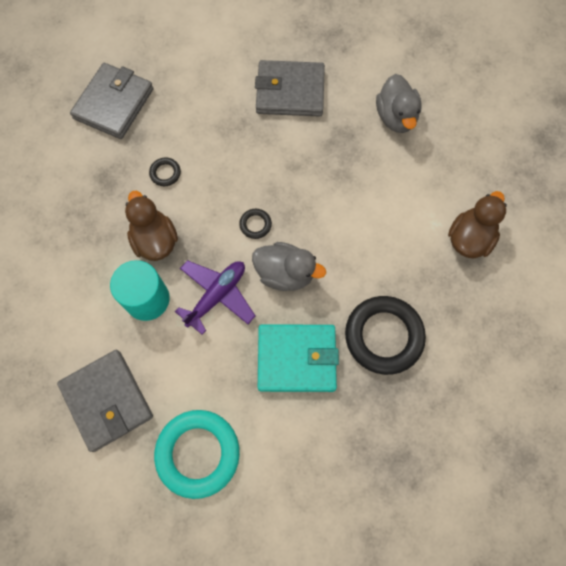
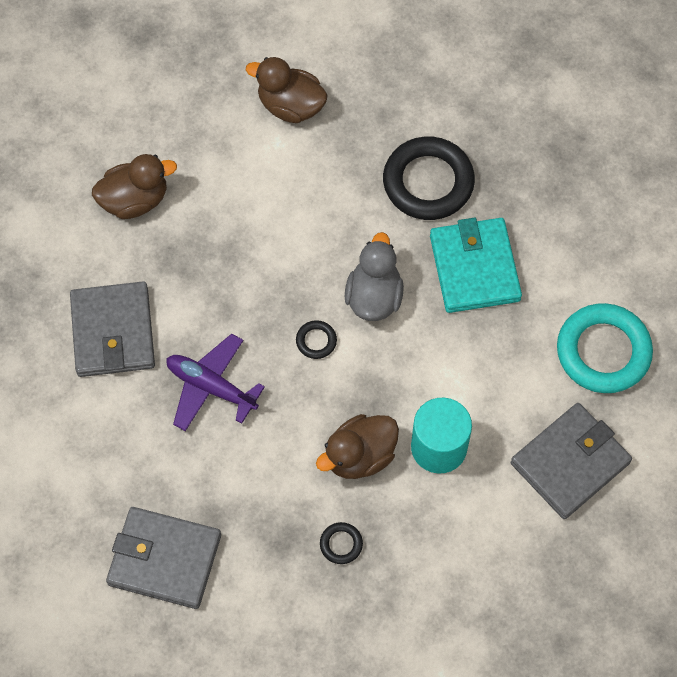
camera: 100 degrees left, 5 degrees down
black ring [149,157,181,186] -> black ring moved to [320,522,363,564]
purple plane [175,260,255,335] -> purple plane moved to [166,334,265,431]
grey duck [376,74,422,133] -> brown duck [92,154,177,219]

